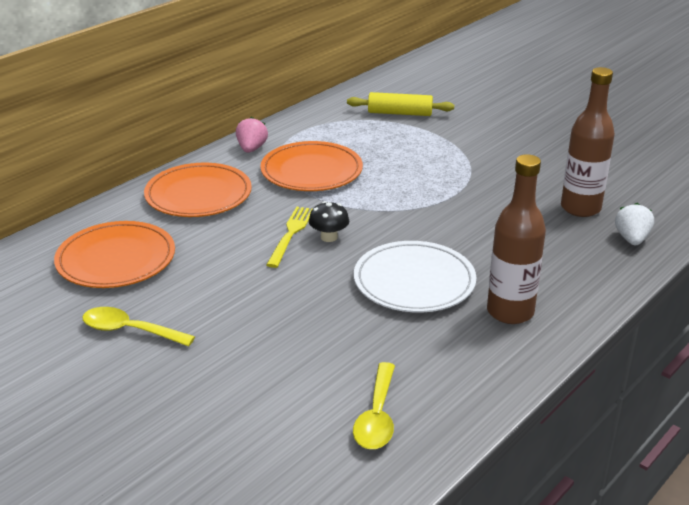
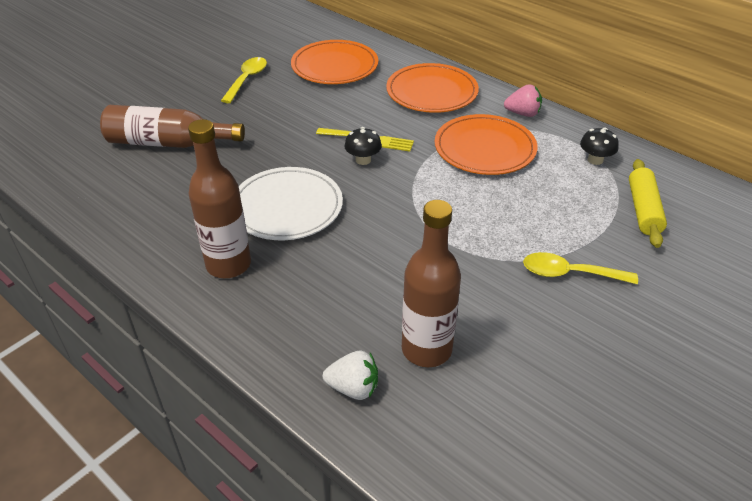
camera: 90 degrees right, 10 degrees up
yellow spoon [353,362,395,449] -> yellow spoon moved to [523,252,638,284]
none -> brown bottle [100,105,245,148]
none -> black mushroom [580,128,619,165]

